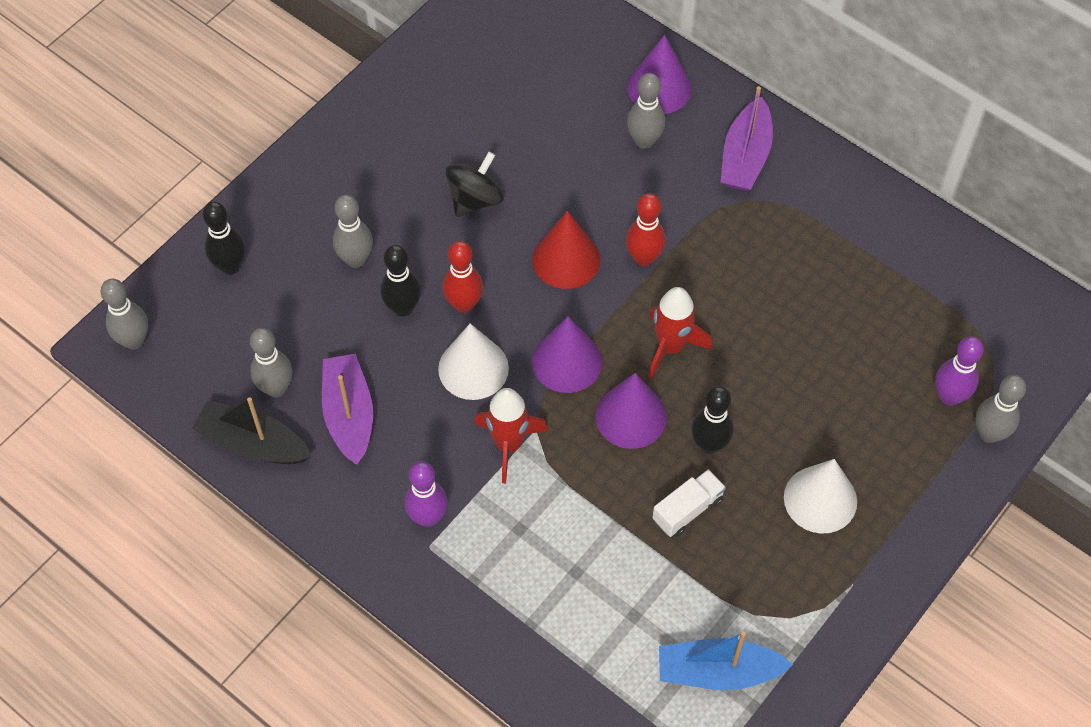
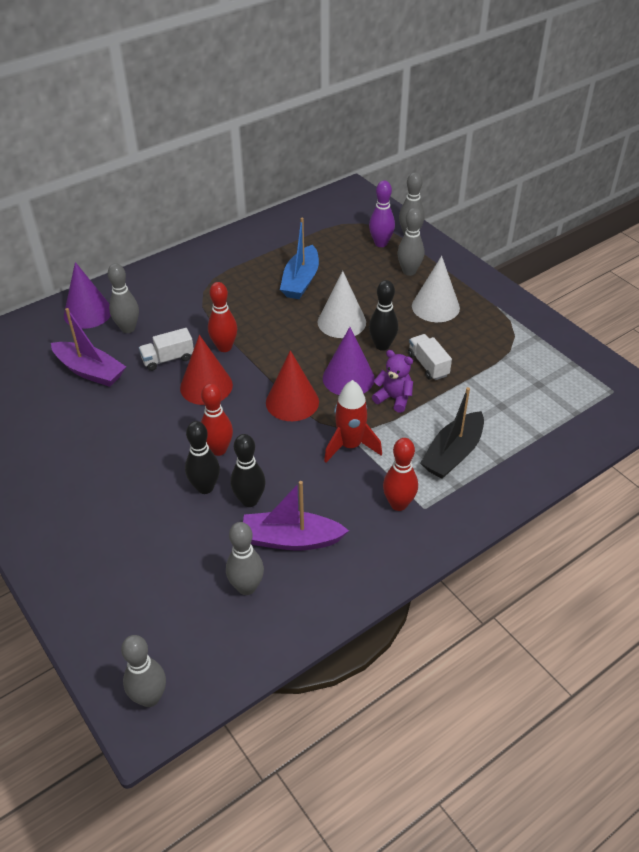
camera: 75 degrees left, 15 degrees down
black boat [192,397,312,464] -> black boat moved to [420,387,484,479]
black bowling pin [203,202,246,275] -> black bowling pin moved to [231,434,266,507]
grey bowling pin [333,195,373,268] -> grey bowling pin moved to [397,208,424,276]
purple bowling pin [404,461,448,527] -> red bowling pin [383,438,418,511]
white cone [438,323,509,400] -> white cone moved to [318,271,366,338]
black spinning top [445,152,504,217] -> none
purple cone [532,316,602,393] -> red cone [266,350,319,421]
red rocket [649,287,712,379] -> none
blue boat [659,631,793,690] -> blue boat moved to [280,217,319,299]
purple boat [721,86,773,191] -> purple boat moved to [51,308,126,387]
none -> white truck [139,328,194,371]
none -> purple teddy bear [372,350,413,413]

